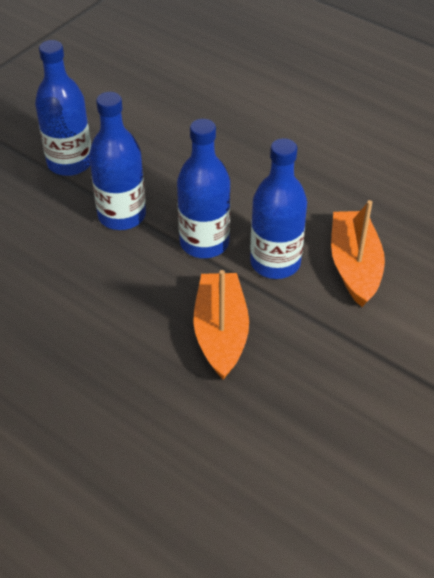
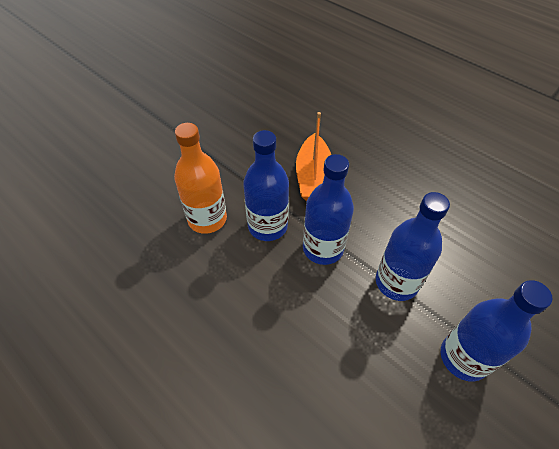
camera: 175 degrees left, 5 degrees up
orange boat [331,200,385,307] -> orange bottle [174,123,227,234]

